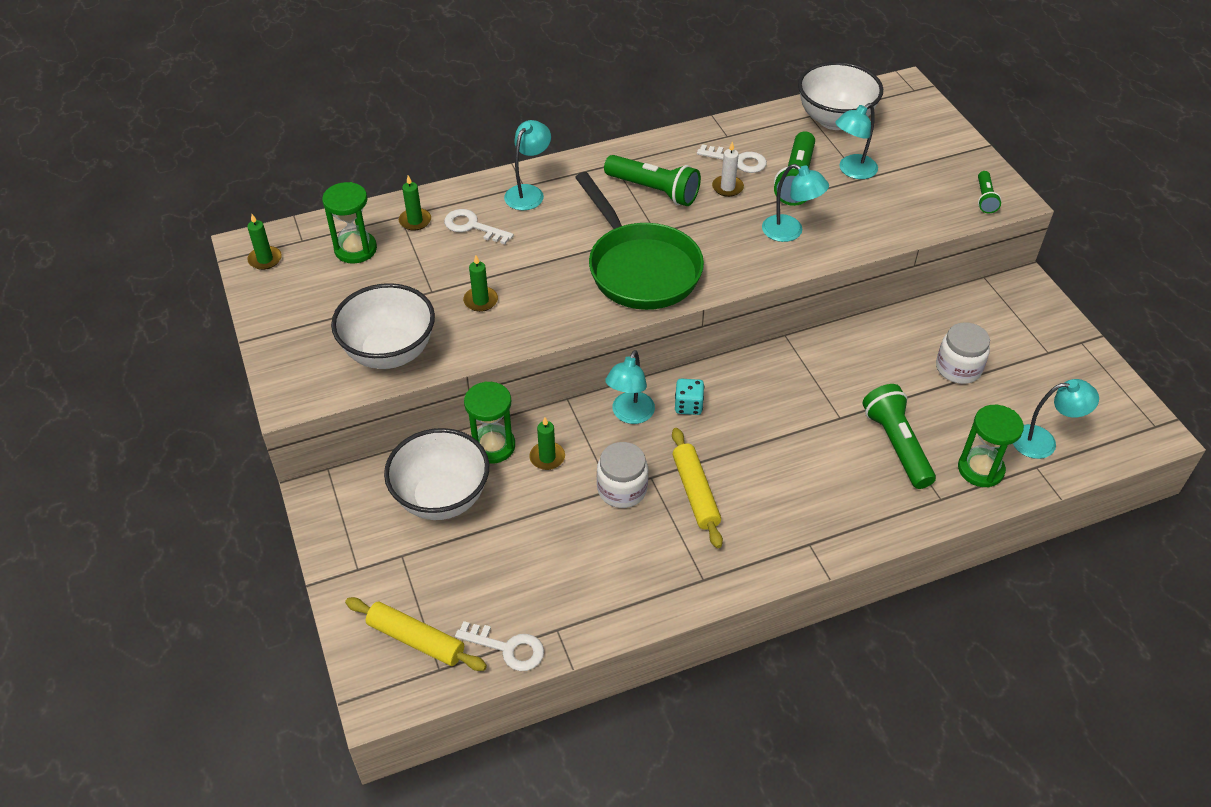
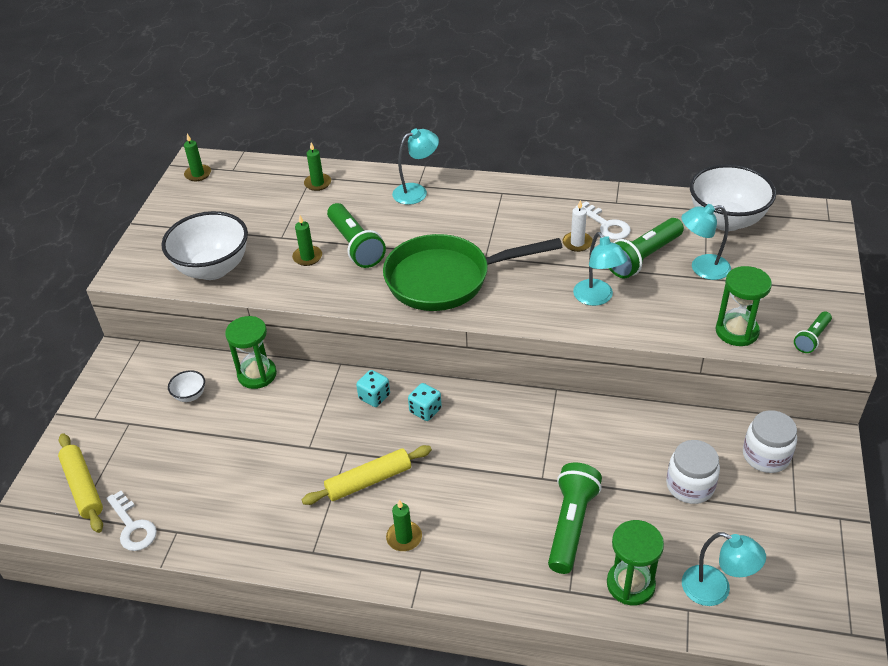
camera: 35 degrees right, 5 degrees down
green hourglass [322,182,377,264] -> green hourglass moved to [716,266,772,346]
white bowl [384,428,489,520] -> white bowl [168,370,205,402], size x0.43
white key [444,209,514,244] -> none
green candle [529,417,565,470] -> green candle moved to [386,500,422,551]
green pan [575,172,704,310] -> green pan turned 75 degrees clockwise [383,234,562,311]
white jar [597,442,648,508] -> white jar moved to [743,410,797,473]
green flashlight [604,155,701,206] -> green flashlight moved to [327,203,386,268]
turquoise lamp [605,350,655,424] -> turquoise dice [356,370,390,407]
yellow rolling pin [672,428,723,548] -> yellow rolling pin turned 45 degrees clockwise [302,445,432,505]

